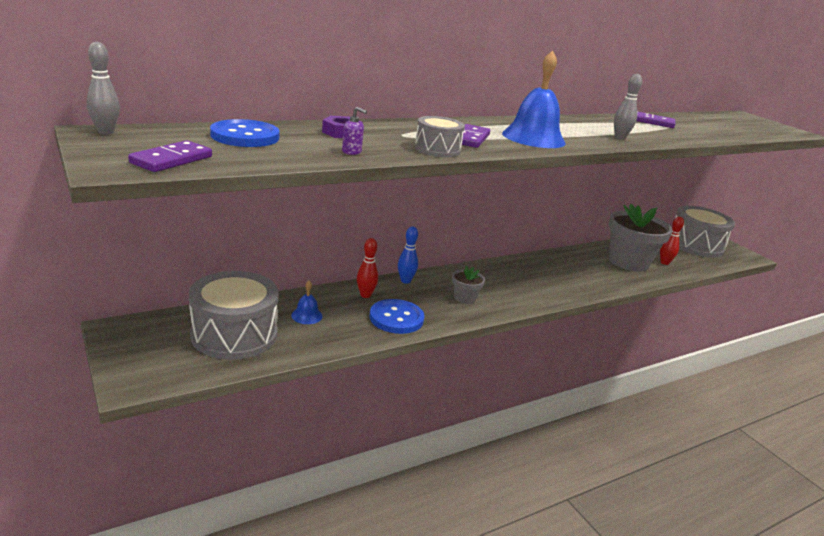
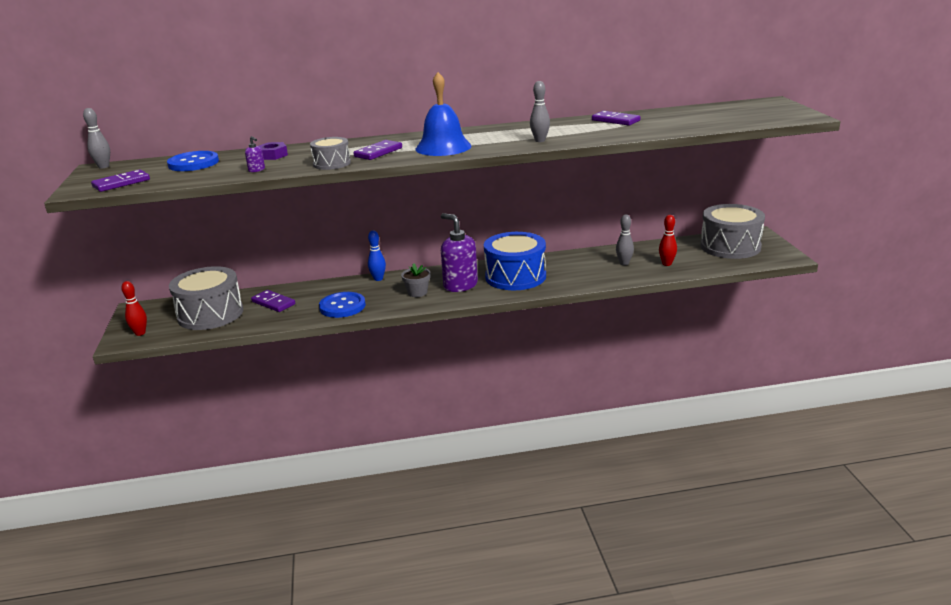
camera: 25 degrees right, 0 degrees up
blue bell [291,281,323,324] -> purple domino [251,290,295,312]
red bowling pin [357,238,378,298] -> red bowling pin moved to [121,281,147,336]
grey flower pot [608,204,673,272] -> grey bowling pin [616,215,634,265]
none -> purple soap dispenser [441,213,478,292]
none -> blue drum [484,232,546,290]

